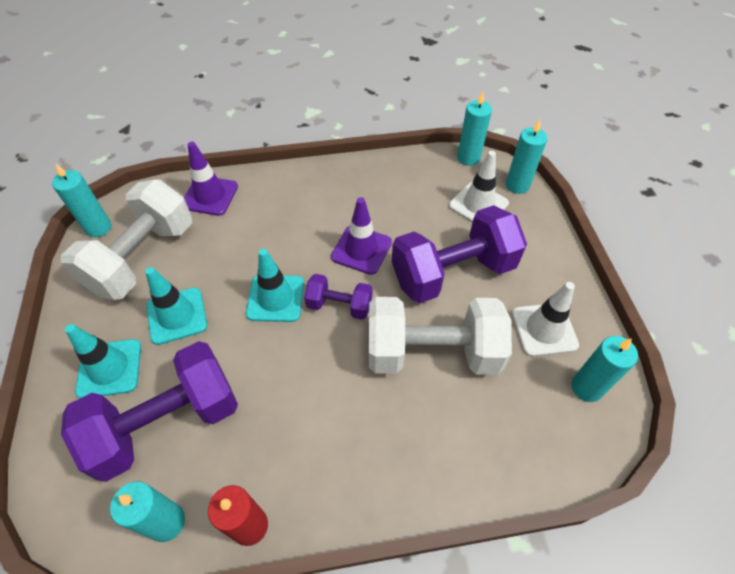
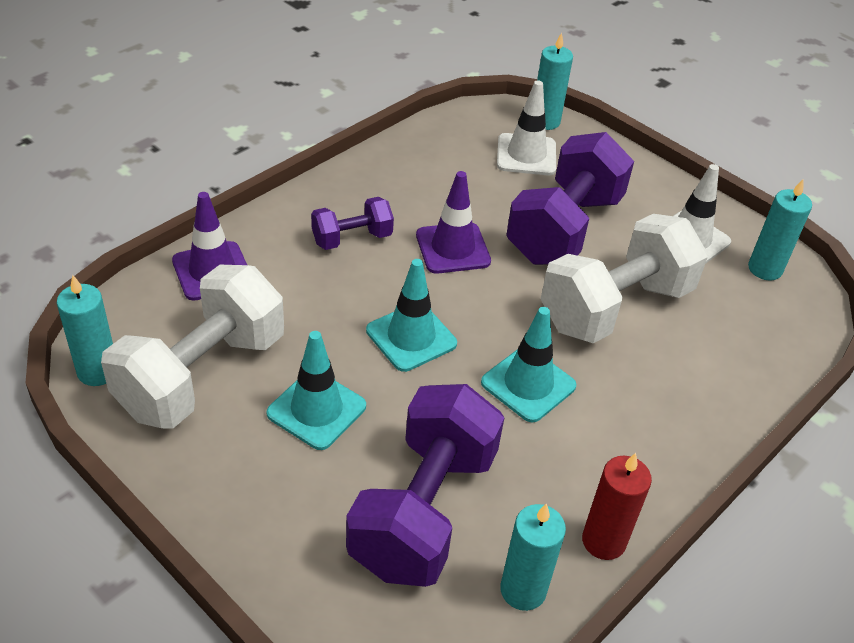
camera: 40 degrees left, 10 degrees down
white dumbbell [61,179,192,300] -> white dumbbell turned 45 degrees clockwise [101,265,284,429]
turquoise traffic cone [65,324,141,398] -> turquoise traffic cone moved to [481,307,576,422]
purple dumbbell [304,274,372,320] -> purple dumbbell moved to [311,197,394,250]
turquoise candle [457,92,492,166] -> none

